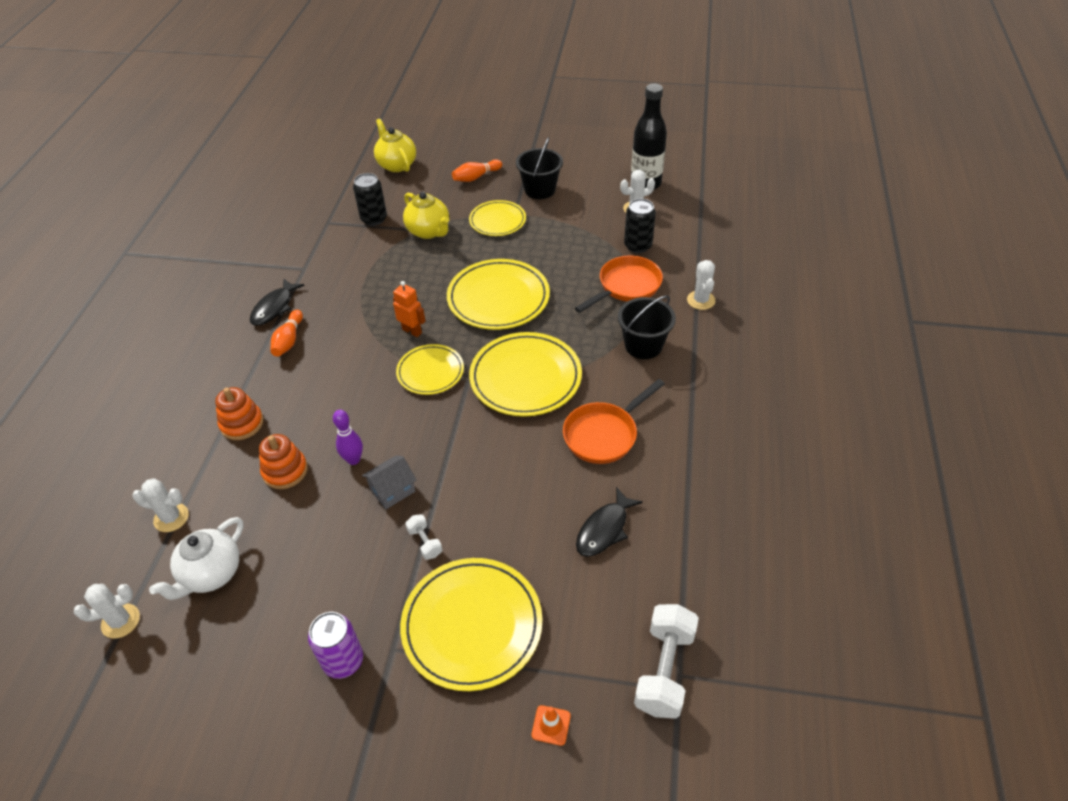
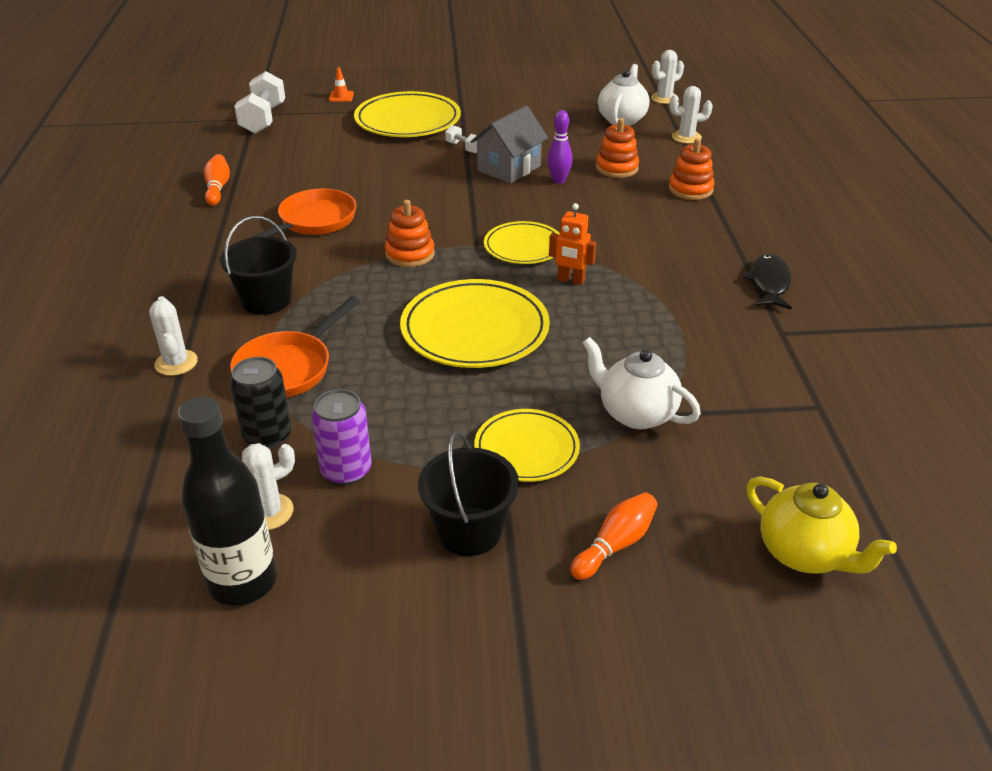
camera: 165 degrees right, 10 degrees down
orange bowling pin [270,310,303,357] -> orange bowling pin moved to [204,154,230,206]
purple can [308,612,363,679] -> purple can moved to [311,389,372,485]
black can [353,173,387,226] -> none
grey house [362,455,417,509] -> grey house [470,106,548,184], size x1.51
yellow teapot [403,192,449,239] -> white teapot [582,337,701,429]
yellow plate [469,332,582,417] -> orange stacking toy [385,200,435,267]
black fish [576,487,643,557] -> none

